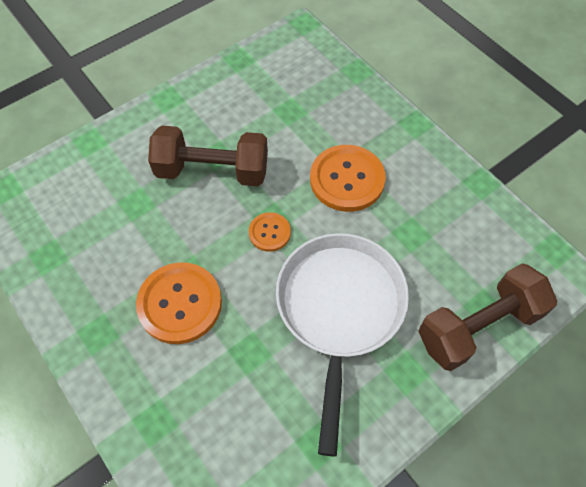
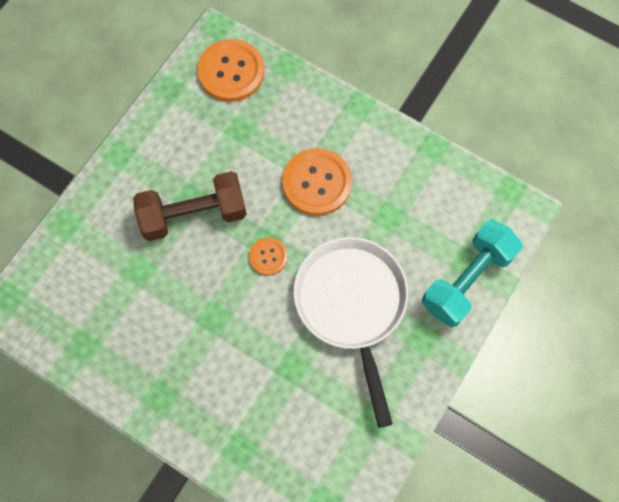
camera: 20 degrees left, 10 degrees up
orange button [136,262,222,344] -> orange button moved to [197,39,265,102]
brown dumbbell [418,263,557,371] -> turquoise dumbbell [422,220,523,327]

